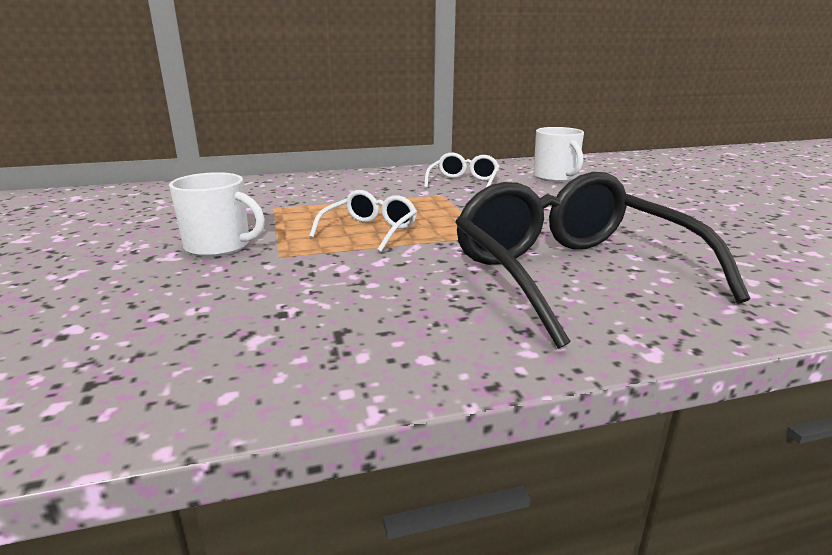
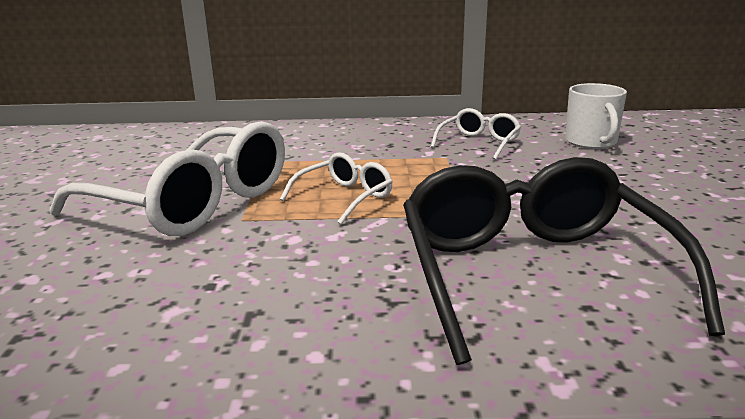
camera: 15 degrees right, 0 degrees up
white mug [169,172,265,257] -> white glasses [50,121,285,236]

